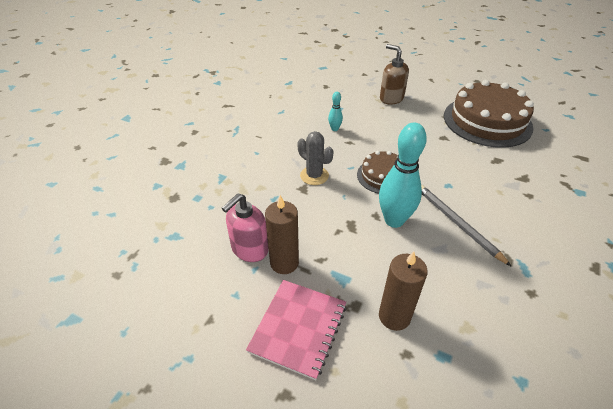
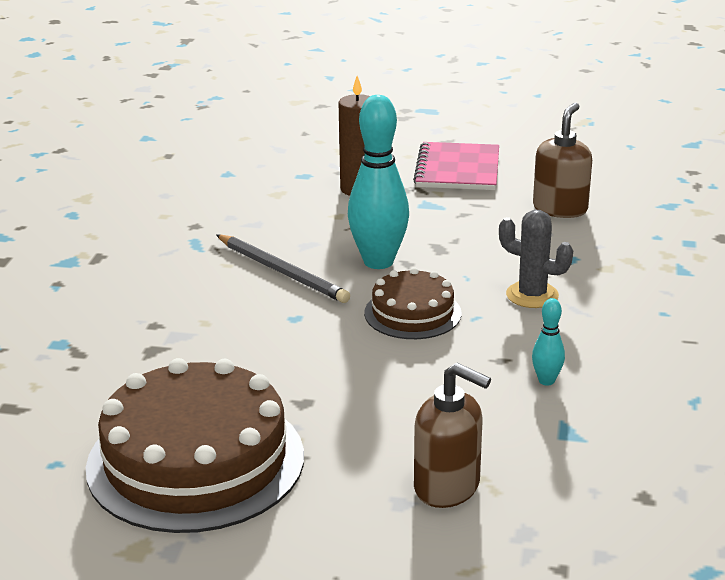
camera: 165 degrees right, 15 degrees down
pink soap dispenser [222,193,269,262] -> brown soap dispenser [533,103,592,218]
brown candle [265,195,299,274] -> none

